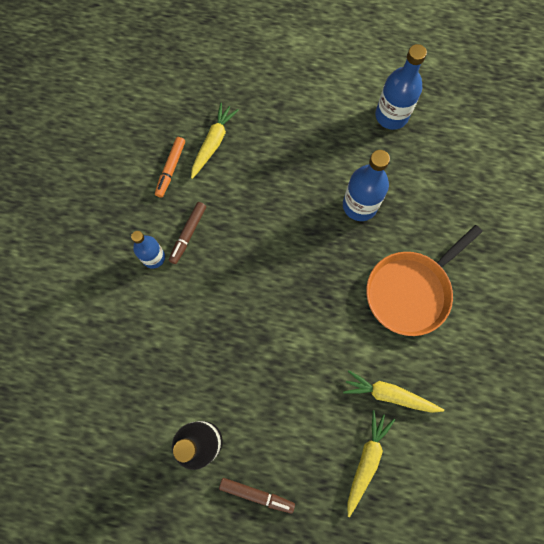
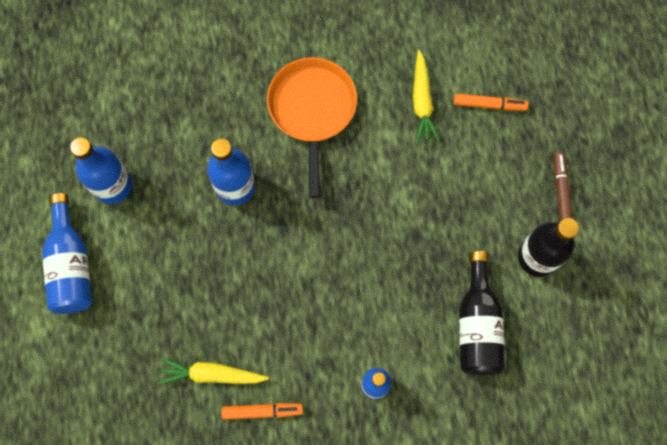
camera: 110 degrees left, 0 degrees up
brown marker [169,202,206,264] -> none
yellow carrot [347,410,395,517] -> orange marker [454,94,528,111]
orange pan [366,225,483,336] -> orange pan turned 120 degrees counterclockwise [267,57,357,198]
none -> blue bottle [42,193,92,314]
none -> black bottle [459,251,505,375]

